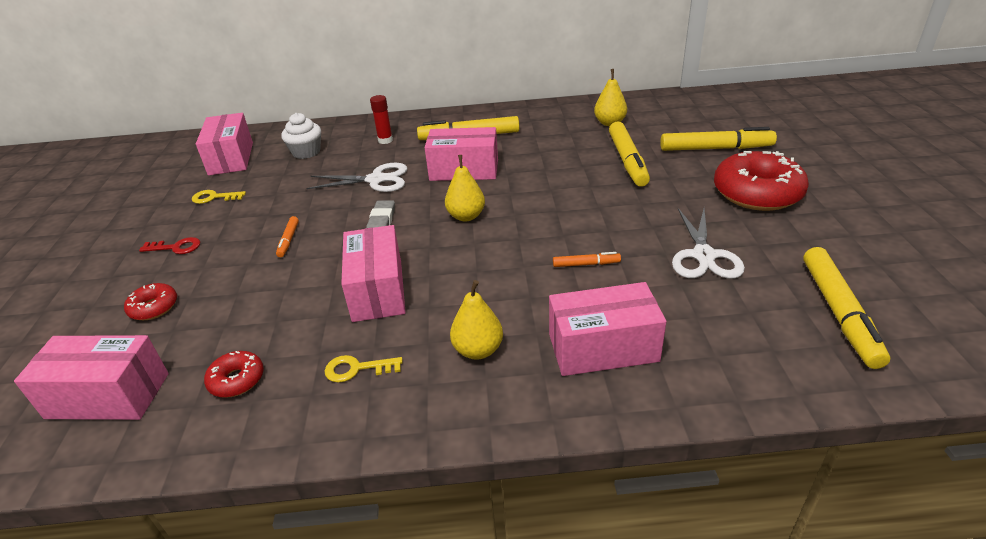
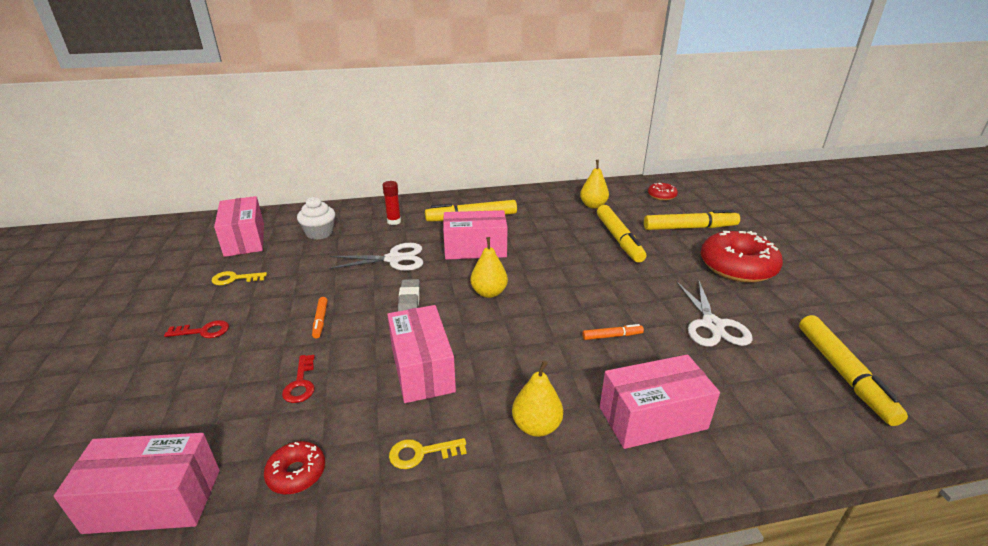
camera: 10 degrees left, 5 degrees down
red donut [124,283,177,320] -> red donut moved to [648,183,678,201]
none -> red key [282,355,315,403]

